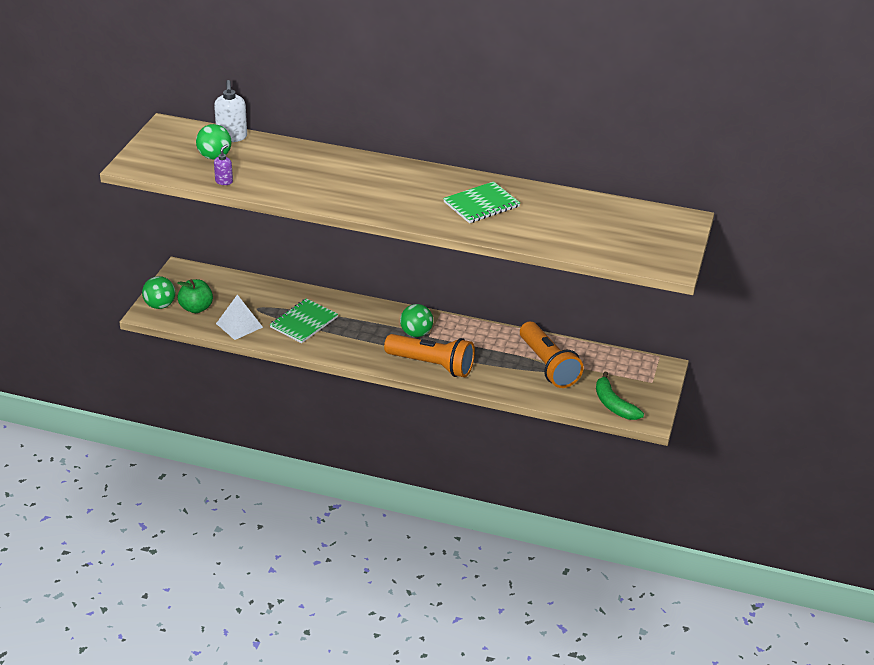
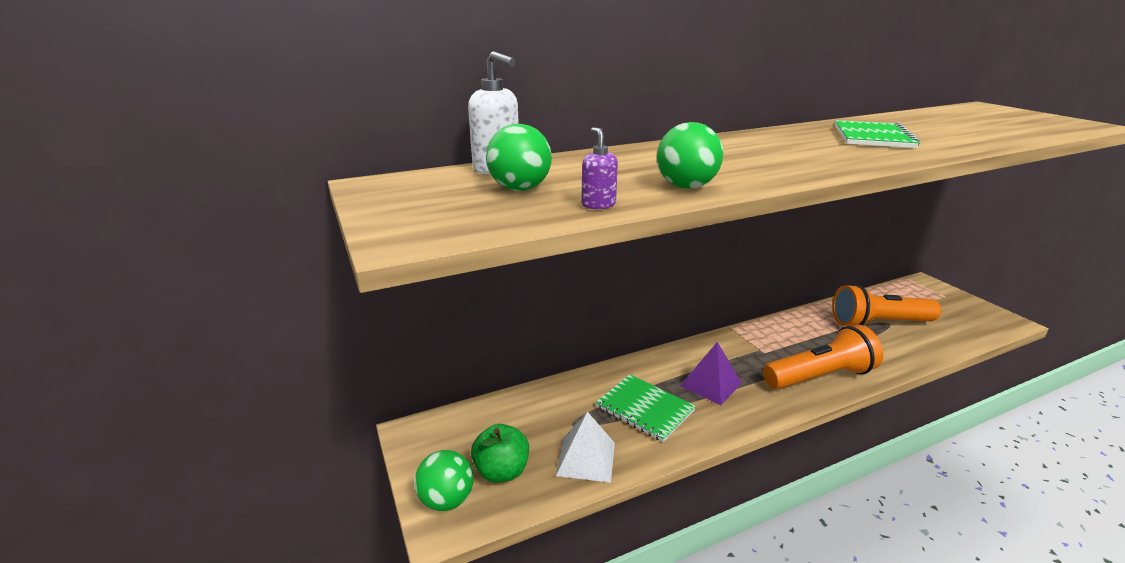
camera: 40 degrees left, 10 degrees down
green notebook [269,298,338,343] -> green notebook turned 45 degrees counterclockwise [596,374,696,442]
green ball [400,304,433,337] -> green ball moved to [657,122,723,189]
orange flashlight [520,322,584,388] -> orange flashlight turned 150 degrees clockwise [832,284,941,326]
green banana [596,372,644,420] -> none
none -> purple pyramid [680,342,742,405]

